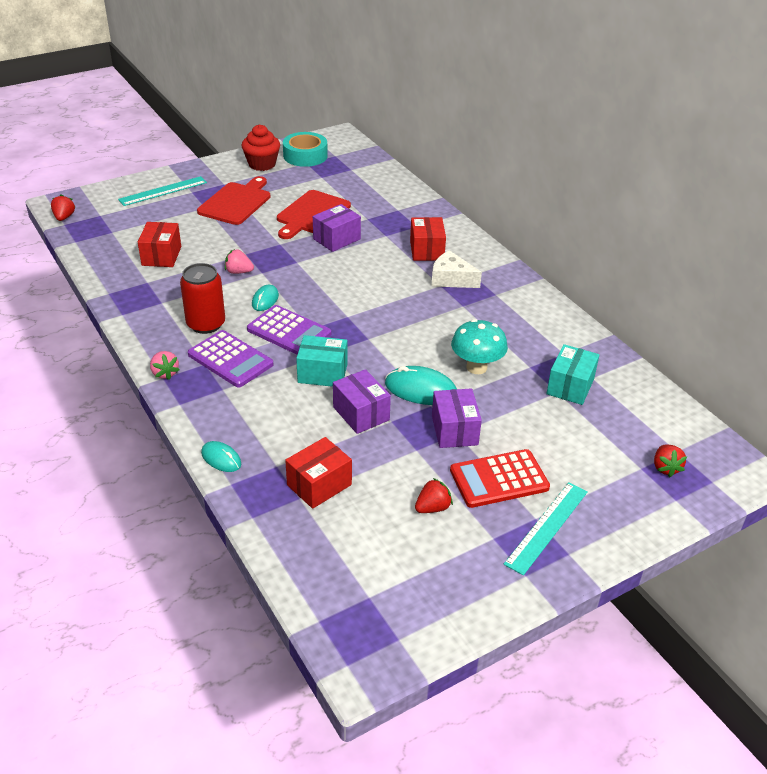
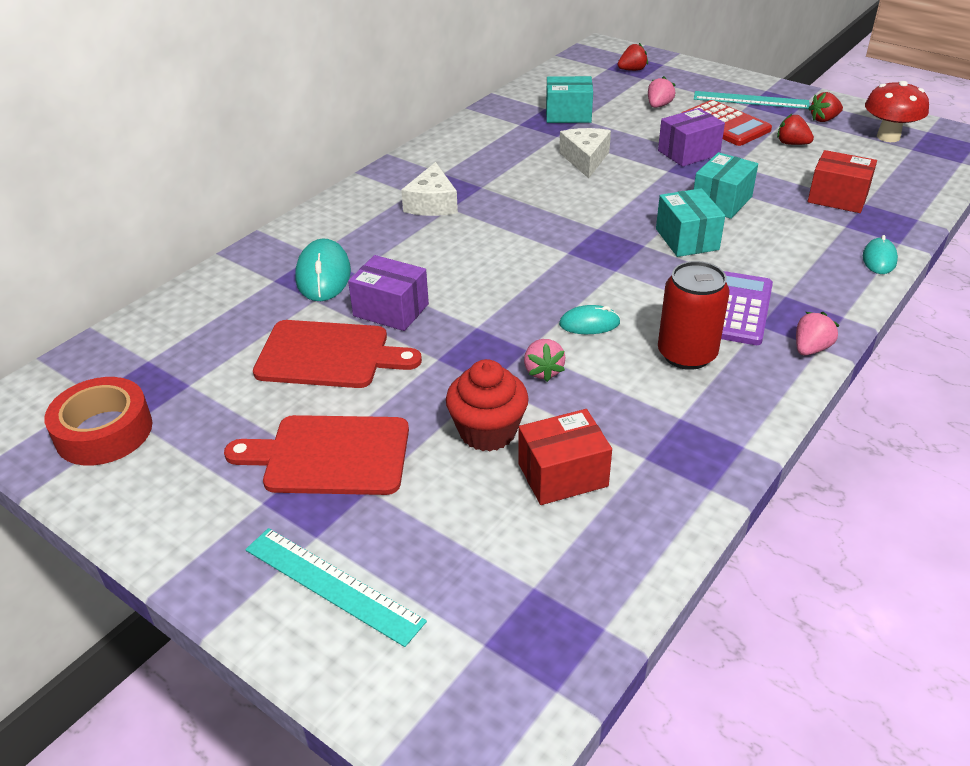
camera: 110 degrees left, 0 degrees up
red strawberry [51,194,75,221] -> red strawberry moved to [809,92,843,122]
red cupcake [241,124,280,171] -> red cupcake moved to [446,359,529,451]
purple calculator [247,305,331,355] -> none
turquoise tape [283,132,328,167] -> red tape [44,377,152,466]
purple box [333,369,391,434] -> turquoise box [694,152,758,219]
turquoise mouse [385,366,457,405] -> turquoise mouse moved to [295,239,351,301]
red box [410,217,446,261] -> none
turquoise mushroom [451,319,508,374] -> white cheese [559,128,611,178]
none -> pink strawberry [648,76,676,108]
none -> red mushroom [865,81,929,142]

